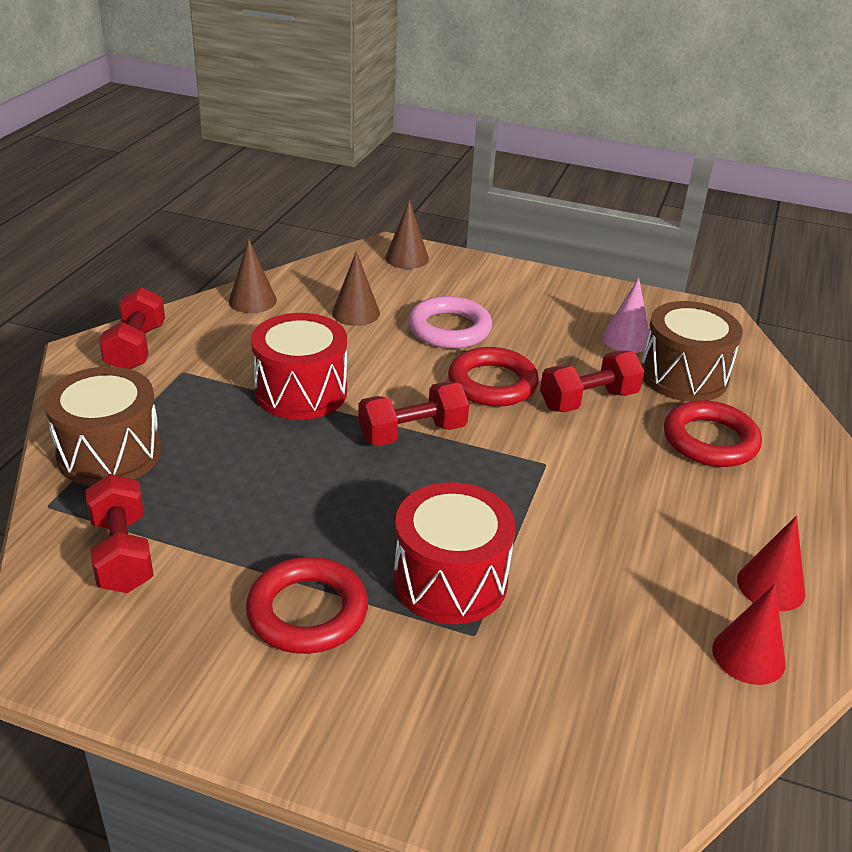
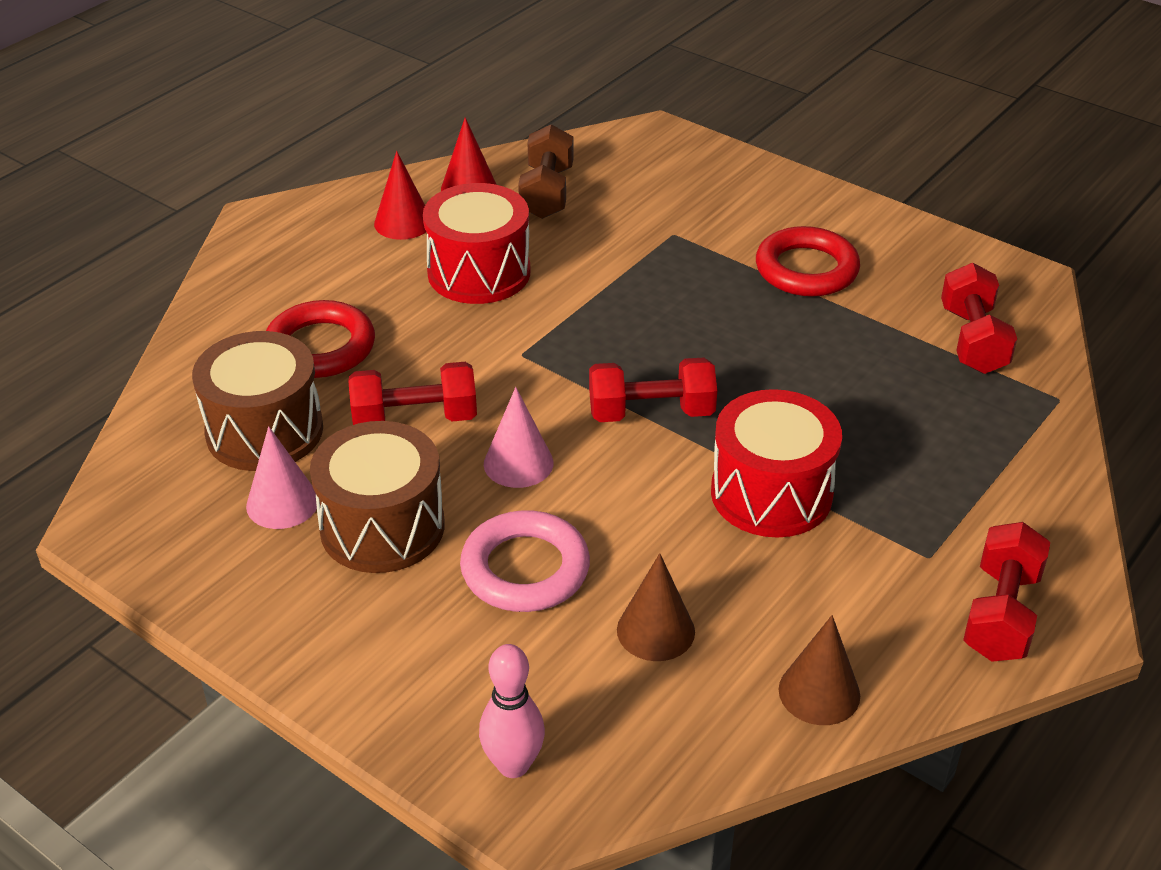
camera: 160 degrees left, 5 degrees up
brown drum [44,366,162,486] -> brown drum moved to [310,421,445,573]
brown cone [385,200,429,269] -> pink bowling pin [479,644,545,778]
red drum [393,482,515,624] -> red drum moved to [423,183,530,304]
red ring [448,347,539,407] -> pink cone [484,387,554,488]
none -> brown dumbbell [518,124,573,219]

